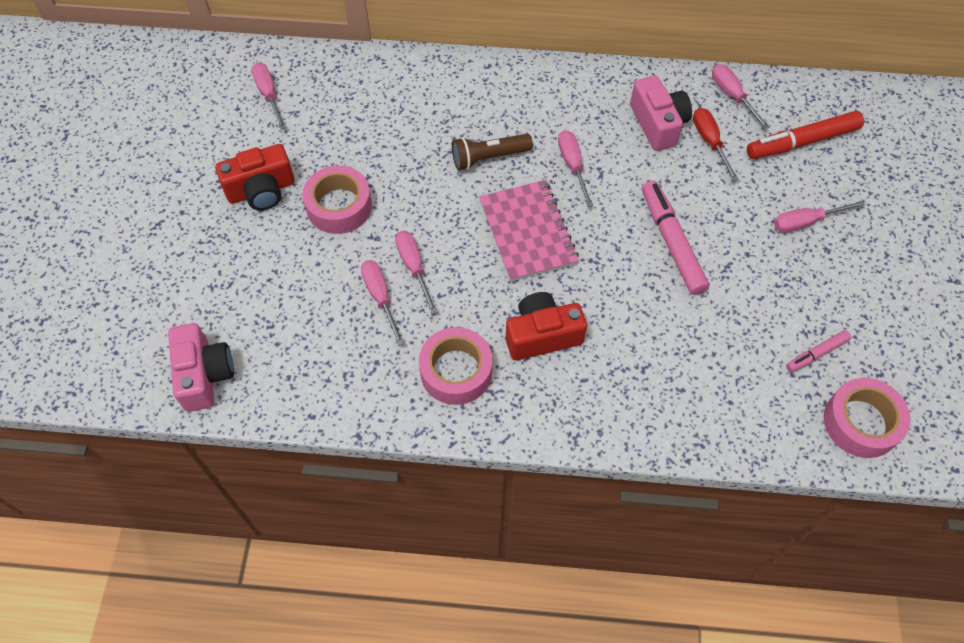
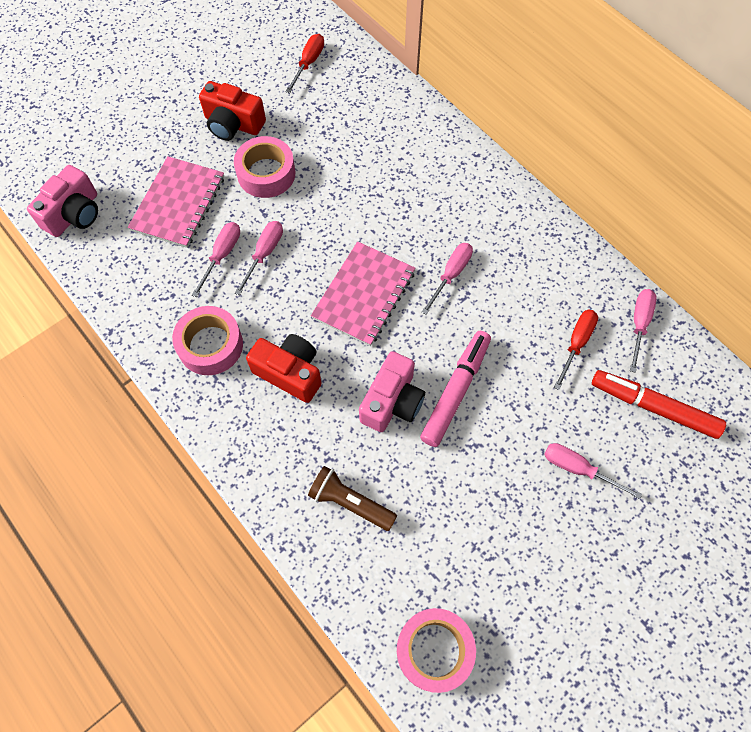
camera: 45 degrees right, 5 degrees up
pink screwdriver [251,63,286,130] -> red screwdriver [285,34,324,93]
brown flashlight [452,134,533,170] -> brown flashlight moved to [308,466,397,531]
pink camera [630,76,692,151] -> pink camera moved to [359,351,425,432]
pink marker [786,330,851,372] -> none
none -> pink notebook [128,156,224,248]

